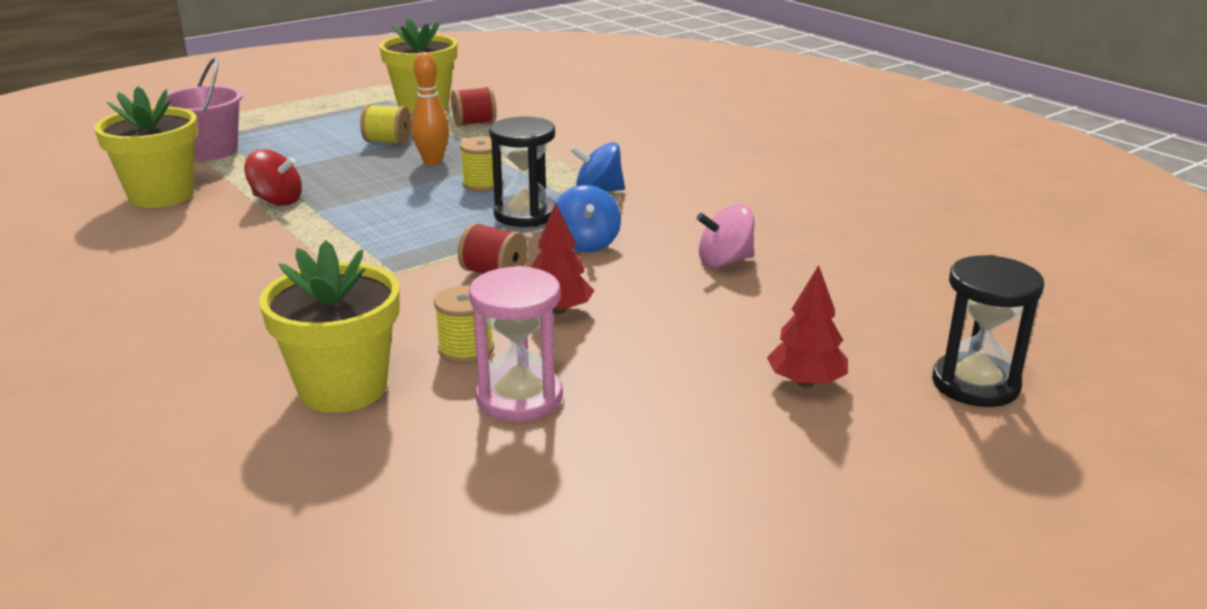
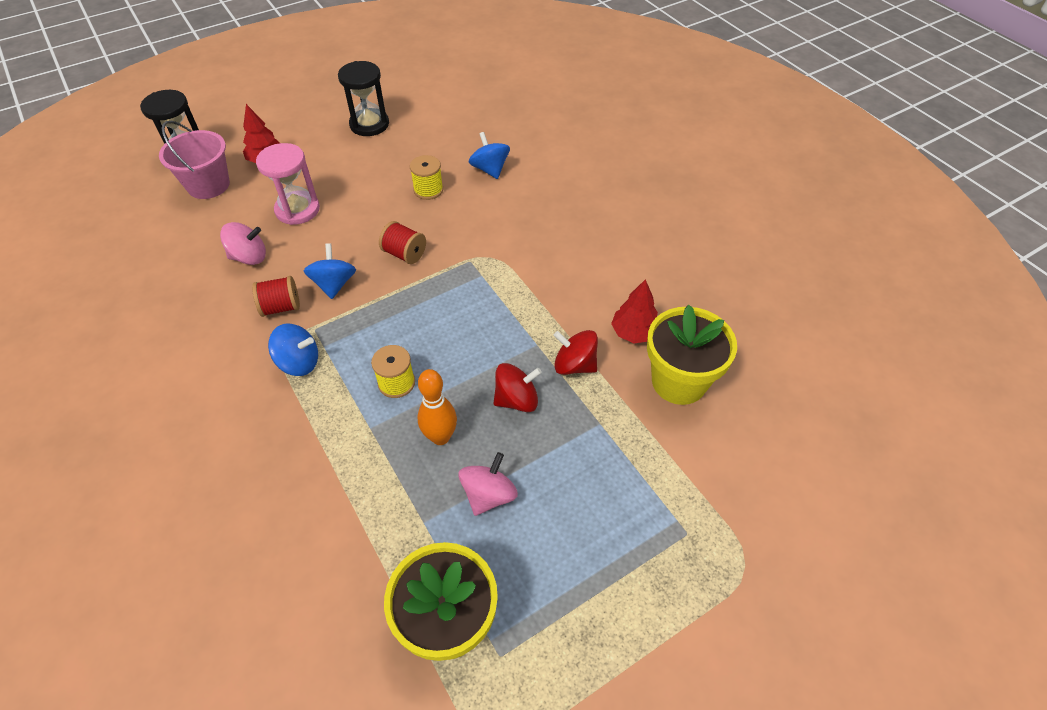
camera: 175 degrees left, 25 degrees up
pink bucket [158,58,243,161] -> pink bucket moved to [159,121,230,199]
yellow flower pot [259,240,400,413] -> blue spinning top [469,132,510,179]
yellow spool [360,104,411,144] -> pink spinning top [459,452,518,516]
red spool [451,86,497,126] -> red spool moved to [252,276,300,317]
pink hourglass [469,266,563,422] -> pink hourglass moved to [256,143,320,225]
black hourglass [489,117,555,227] -> black hourglass moved to [338,61,389,136]
red tree [531,203,595,314] -> red tree moved to [611,279,658,343]
none -> red spinning top [493,363,542,412]

